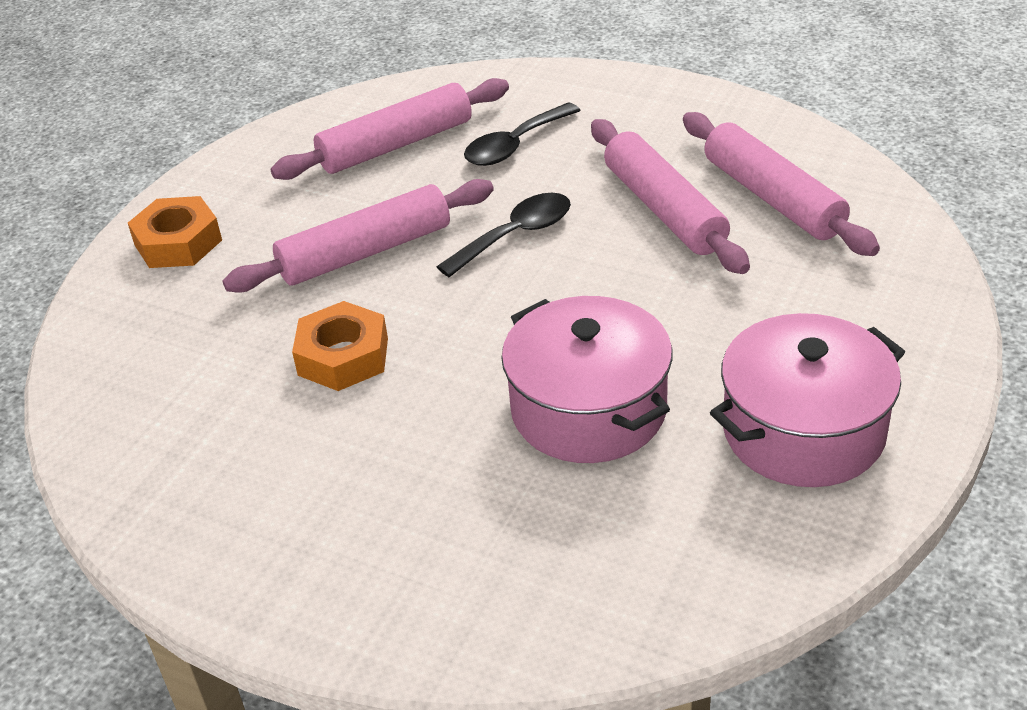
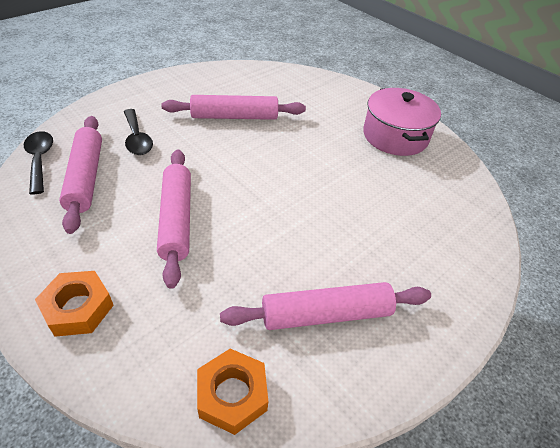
camera: 75 degrees left, 5 degrees up
orange nut [292,301,388,391] -> orange nut moved to [197,349,268,435]
black spoon [436,193,571,277] -> black spoon moved to [24,131,53,194]
pink pot [501,296,672,463] -> none
pink rolling pin [683,112,880,256] -> pink rolling pin moved to [220,282,431,330]

